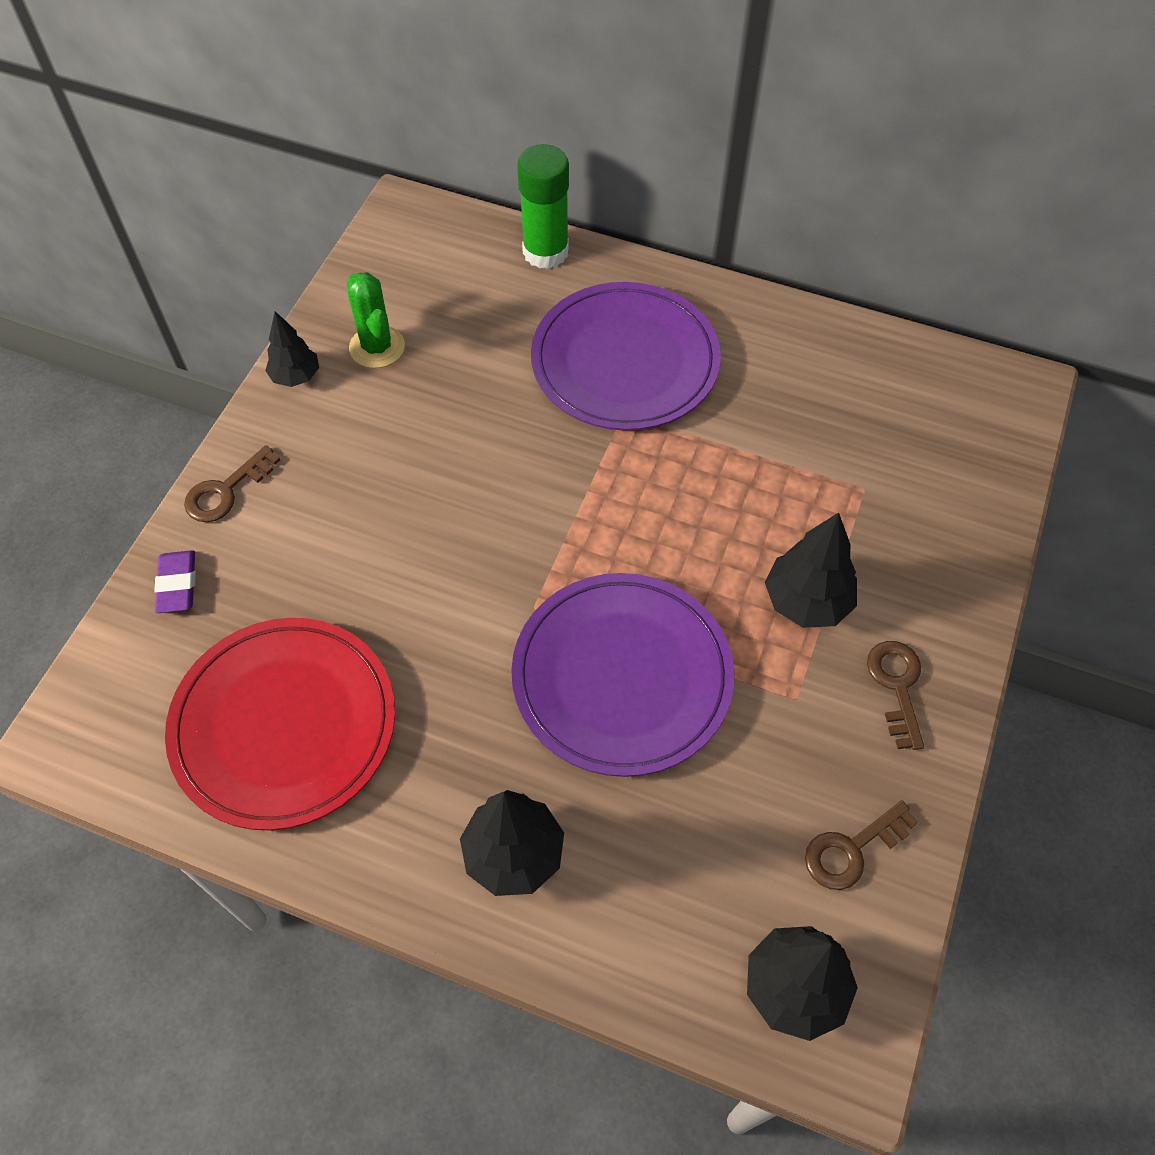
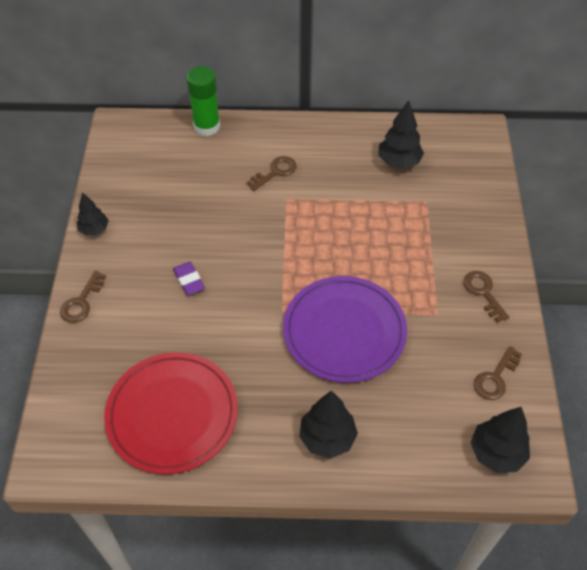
camera: 20 degrees left, 5 degrees down
purple eraser [154,550,196,613] -> purple eraser moved to [173,262,205,295]
green cactus [347,272,405,368] -> none
purple plate [531,282,721,431] -> brown key [247,156,297,191]
black tree [765,512,857,628] -> black tree moved to [378,100,424,169]

